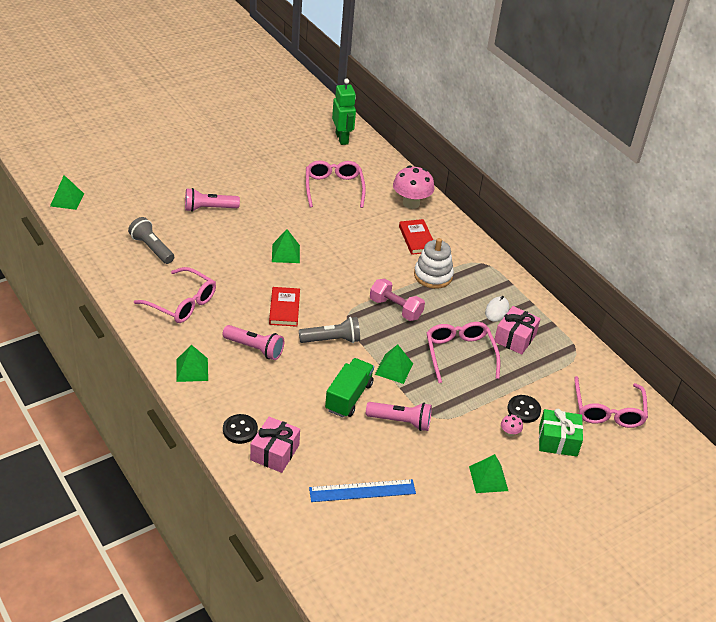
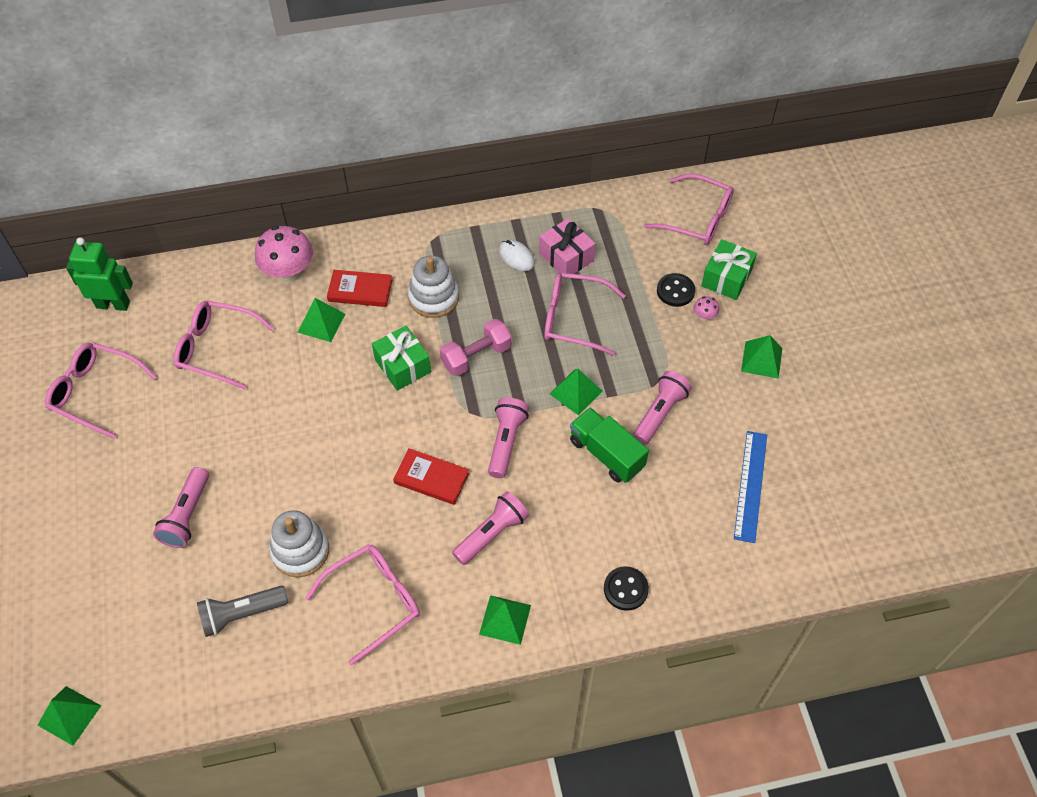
camera: 65 degrees left, 15 degrees up
pink gift [250,417,300,473] -> none
green pyramid [272,229,300,263] -> green pyramid moved to [297,298,345,342]
grey flashlight [299,317,360,343] -> pink flashlight [488,397,529,478]
none -> pink glasses [45,342,157,439]
none -> white stacking toy [269,510,329,577]
none -> green gift [372,326,431,391]

